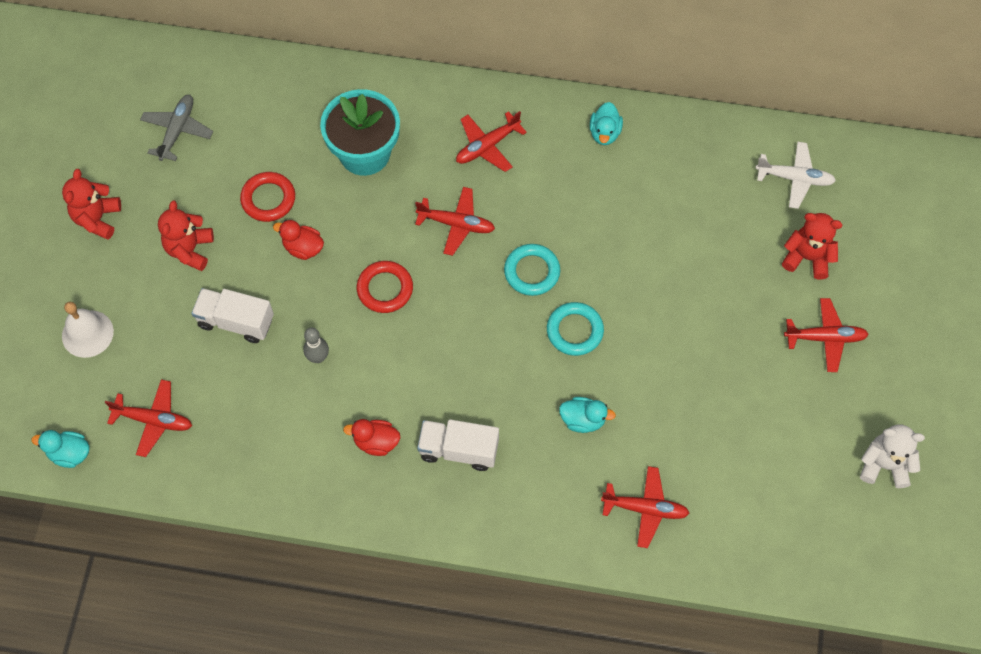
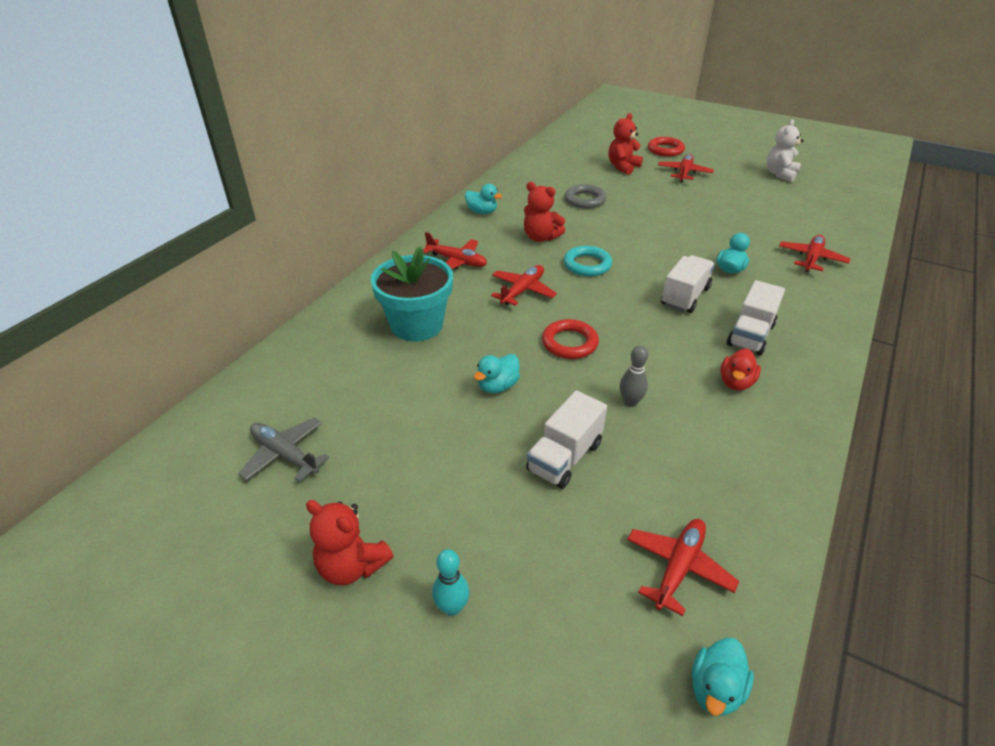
camera: 70 degrees left, 25 degrees down
white bell [62,302,114,358] -> none
red teddy bear [158,200,214,271] -> red teddy bear moved to [524,182,565,242]
red ring [240,172,295,222] -> red ring moved to [648,137,685,157]
red duck [273,220,324,260] -> turquoise duck [474,354,520,394]
red plane [456,111,527,172] -> red plane turned 45 degrees counterclockwise [423,232,487,269]
turquoise ring [547,302,604,356] -> none
white plane [755,142,836,209] -> none
none -> turquoise bowling pin [432,549,469,616]
none -> grey ring [565,184,607,209]
none -> white truck [661,255,715,313]

